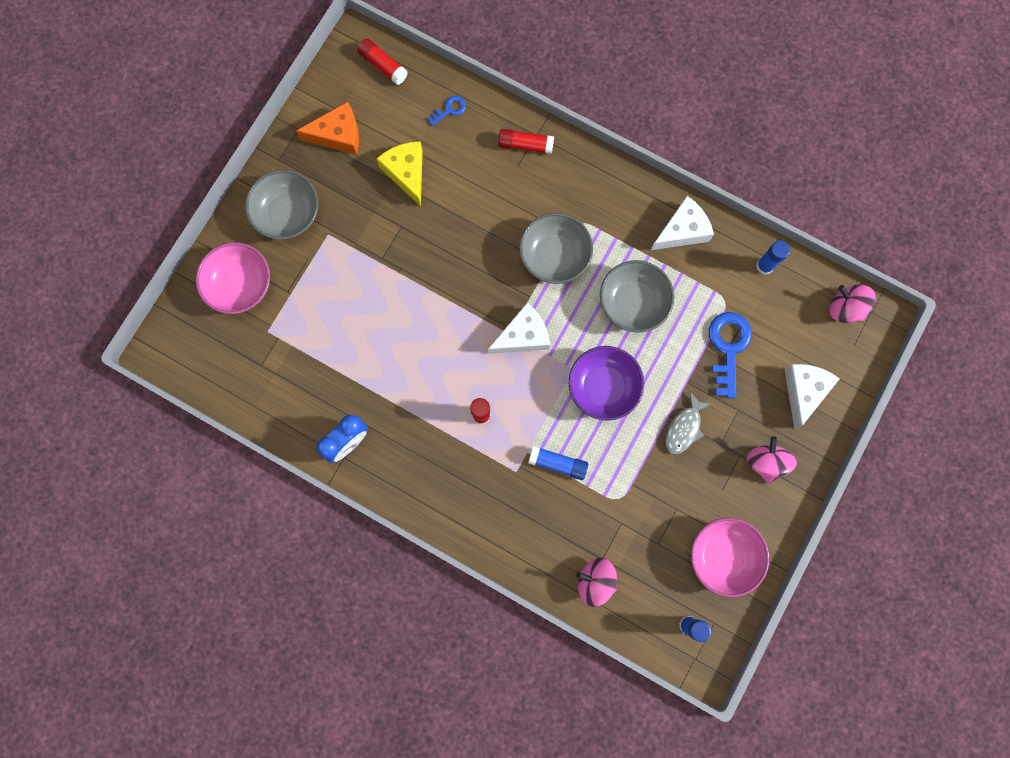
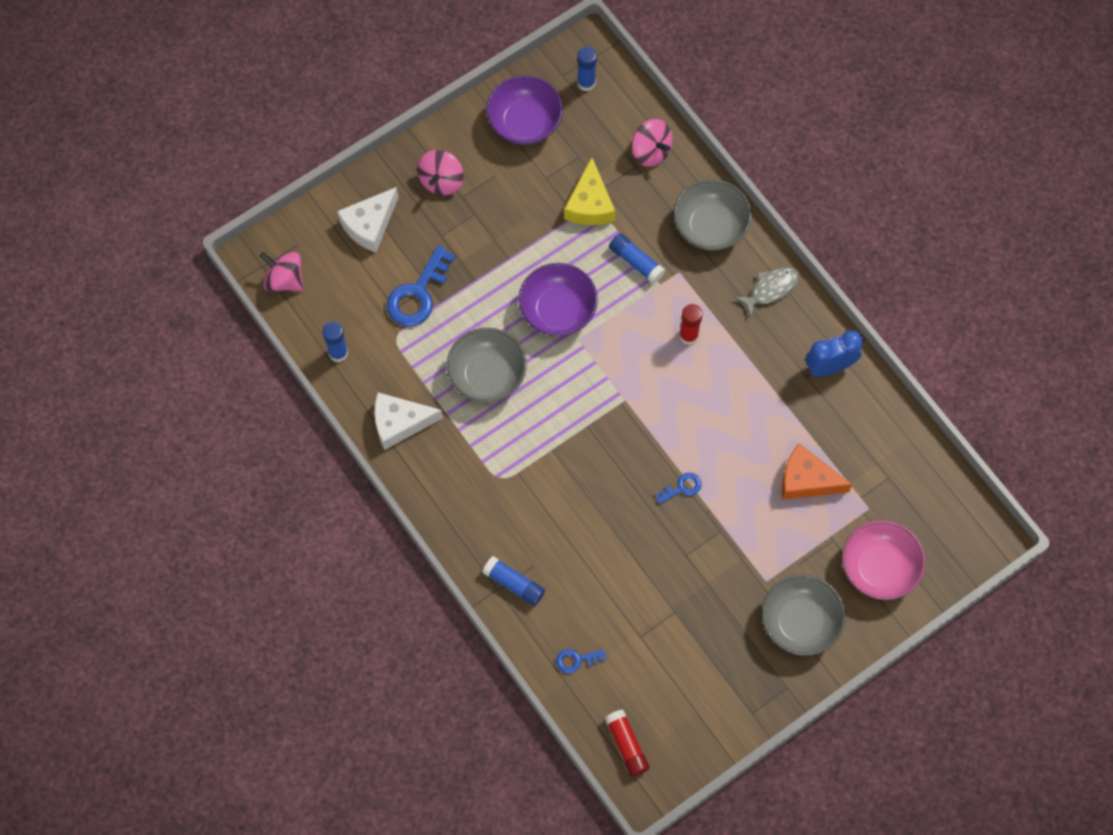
camera: 155 degrees left, 10 degrees down
orange cheese [296,102,359,155] -> orange cheese moved to [782,443,852,500]
yellow cheese [376,141,423,206] -> yellow cheese moved to [564,157,615,225]
white cheese [488,302,550,354] -> none
red glue stick [498,129,554,154] -> blue glue stick [482,556,545,606]
grey bowl [519,213,593,284] -> grey bowl moved to [674,179,752,251]
grey fish [666,392,711,455] -> grey fish moved to [735,267,799,318]
pink bowl [691,518,769,597] -> purple bowl [486,75,563,145]
pink spinning top [829,284,875,323] -> pink spinning top turned 150 degrees clockwise [260,252,303,292]
none -> blue key [655,473,702,504]

